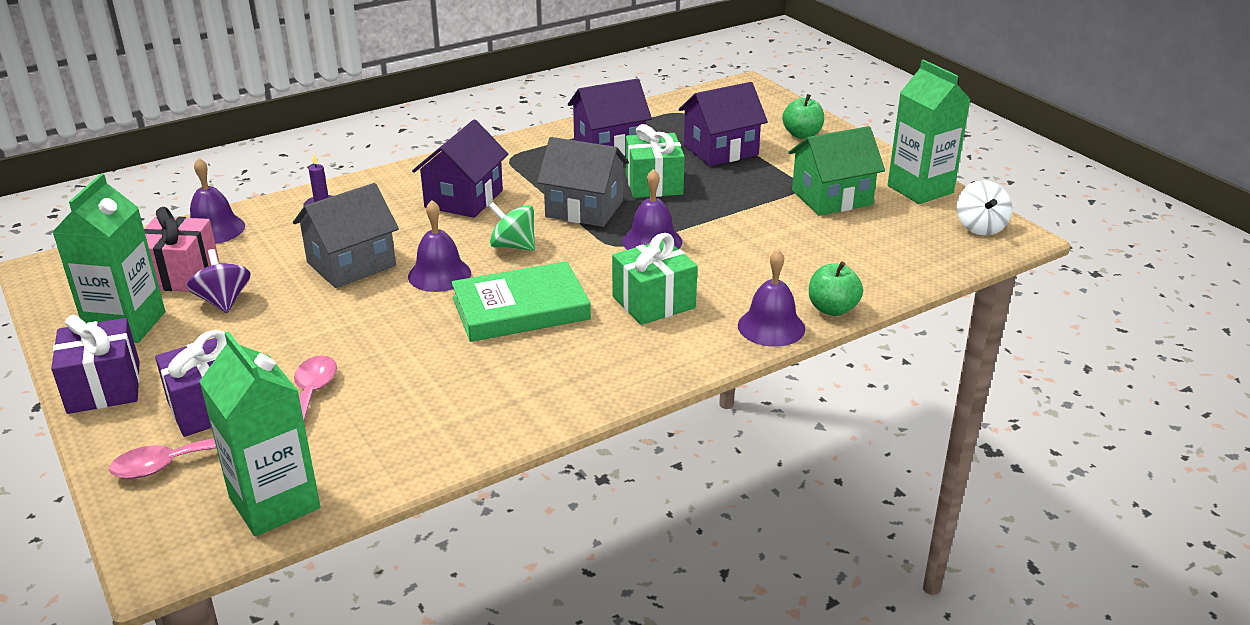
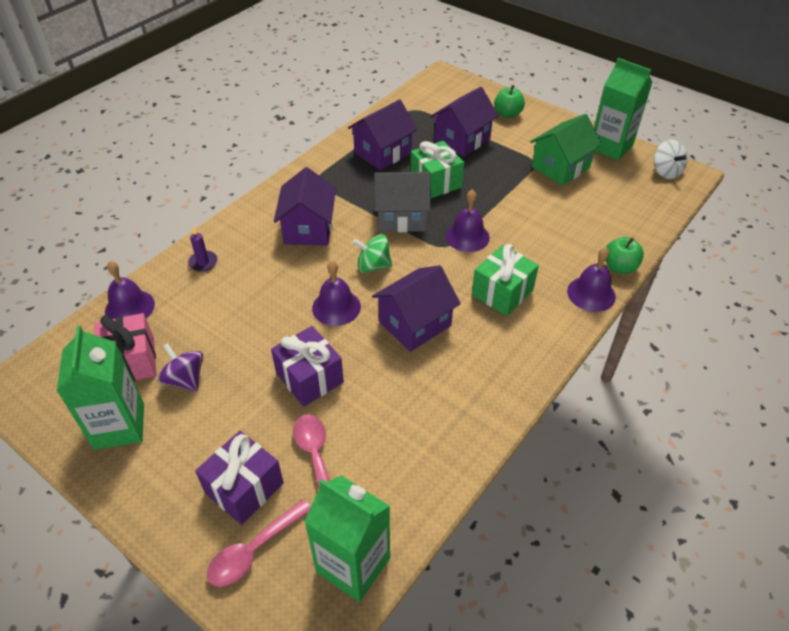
camera: 20 degrees left, 15 degrees up
purple gift [51,315,140,414] -> purple gift moved to [271,326,344,407]
grey house [293,183,399,288] -> none
green book [451,261,591,342] -> purple house [372,265,461,352]

